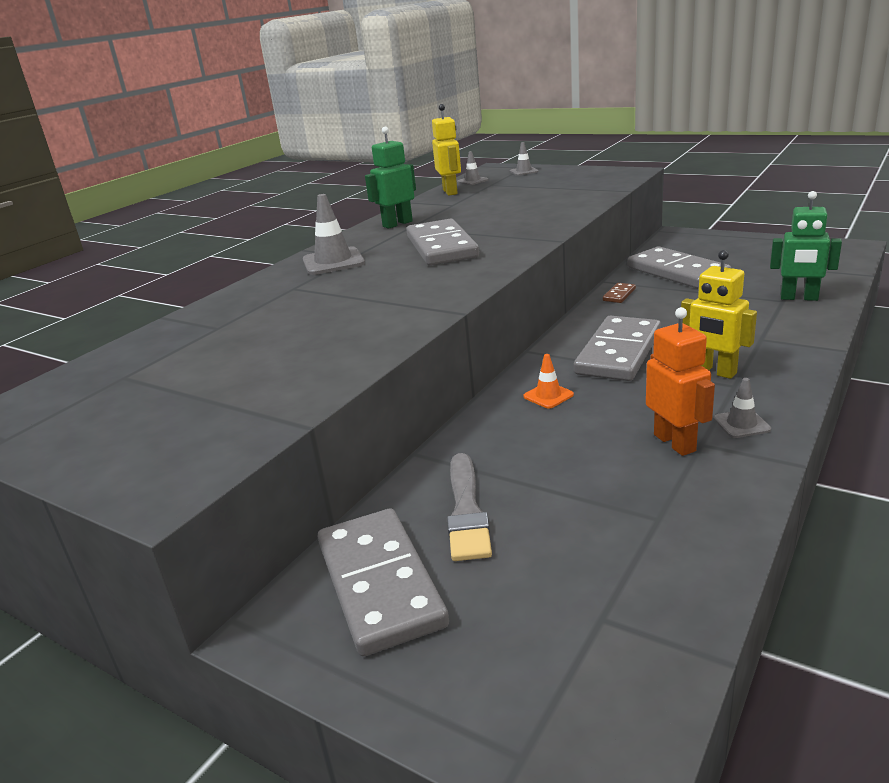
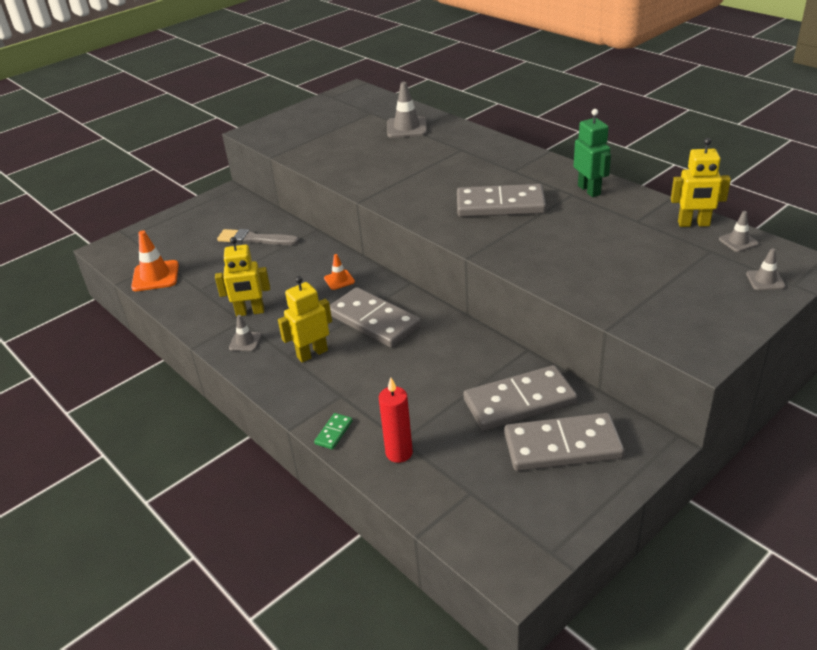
camera: 105 degrees right, 10 degrees up
grey traffic cone [303,194,365,275] -> grey traffic cone moved to [387,82,427,138]
grey domino [318,508,449,656] -> grey domino moved to [504,413,625,471]
brown domino [603,283,636,303] -> none
orange robot [646,307,715,456] -> yellow robot [215,237,270,317]
green robot [770,191,842,301] -> red candle [379,377,413,463]
none -> orange traffic cone [131,230,179,291]
none -> green domino [314,413,353,449]

